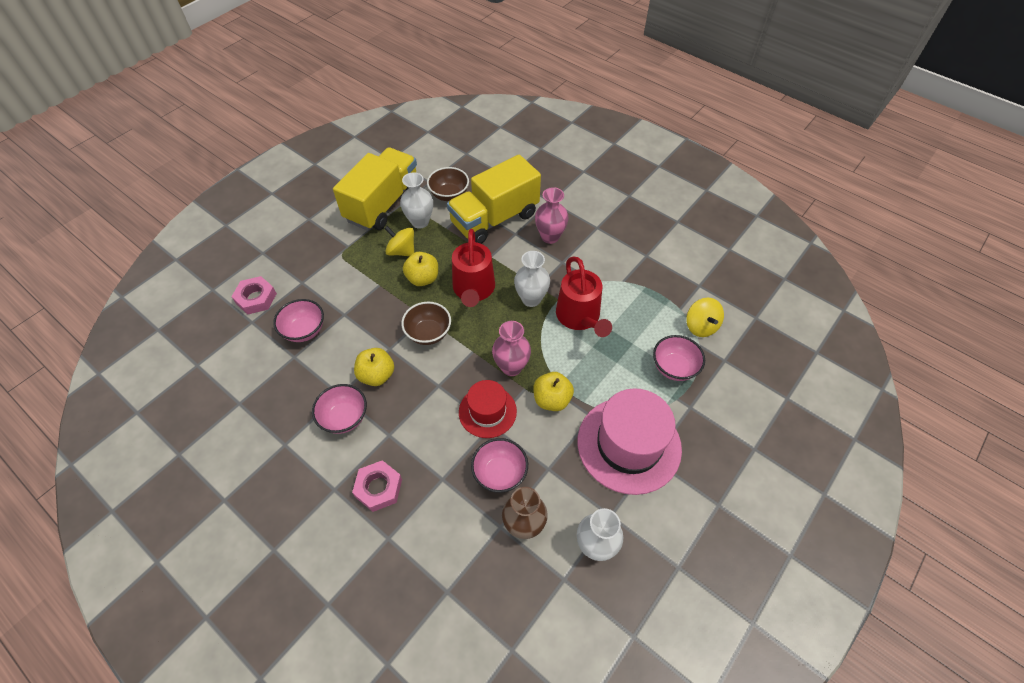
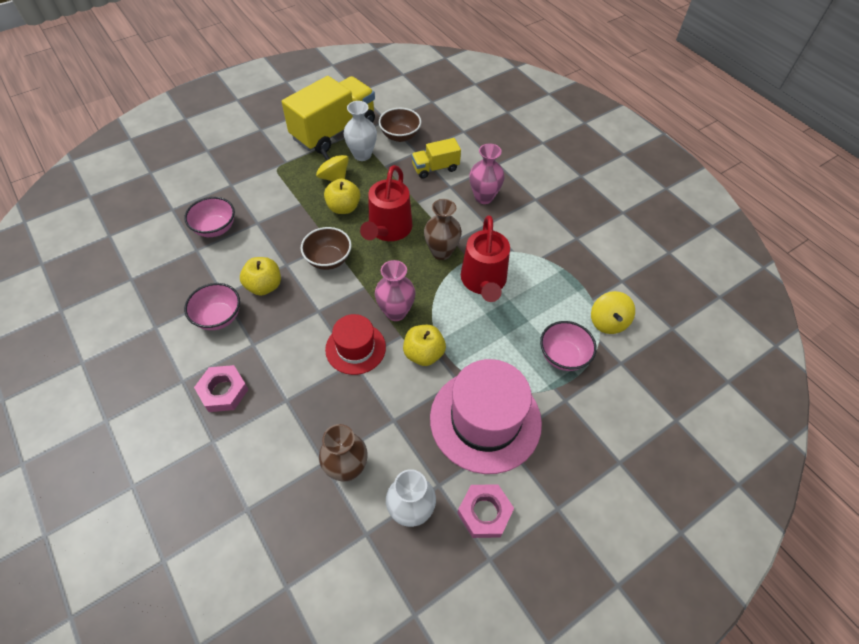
camera: 15 degrees right, 0 degrees up
pink nut [231,276,277,315] -> pink nut moved to [457,484,514,538]
yellow truck [447,155,541,244] -> yellow truck [411,138,461,179], size x0.51
pink bowl [471,438,528,493] -> none
white vase [514,251,550,307] -> brown vase [424,199,462,260]

